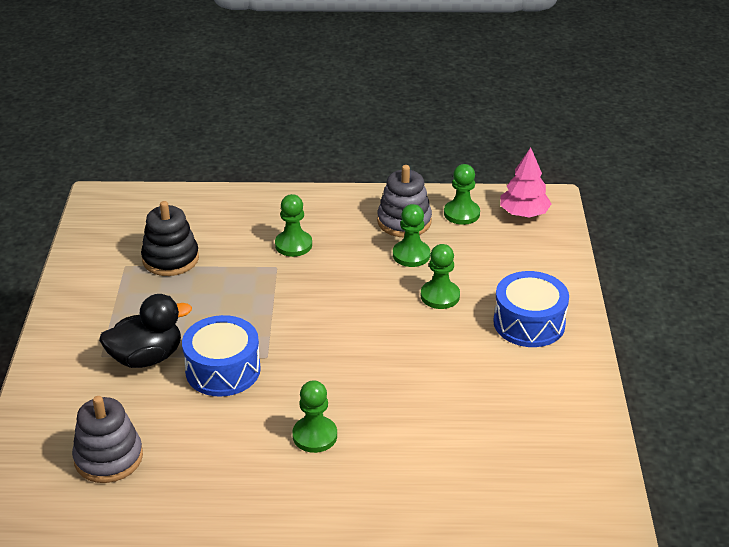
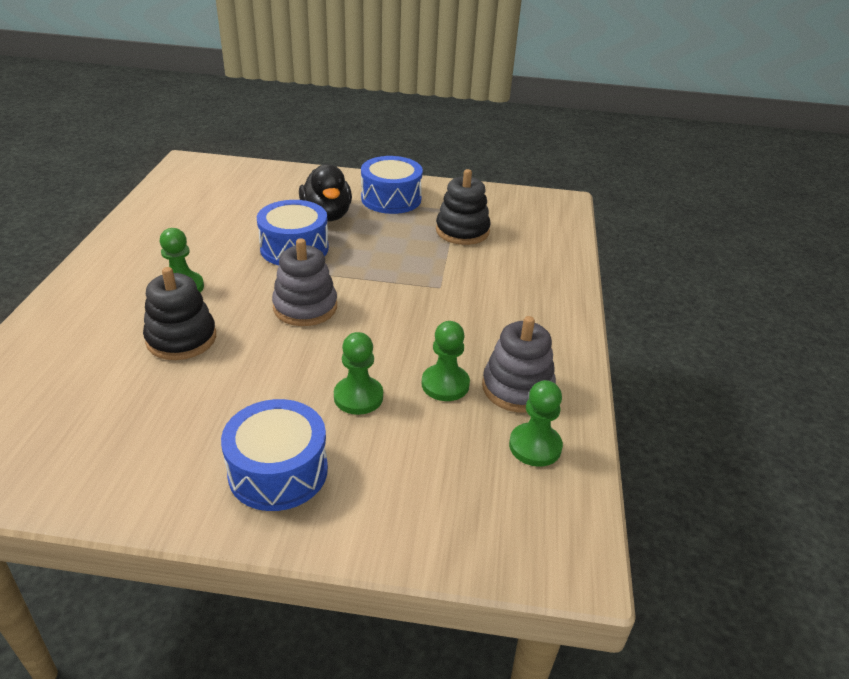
camera: 95 degrees right, 0 degrees up
grey stacking toy [72,396,143,483] -> grey stacking toy moved to [272,238,337,326]
green pawn [275,194,312,257] -> none
pink tree [500,147,552,218] -> none
none -> black stacking toy [143,267,216,360]
none -> blue drum [361,156,423,214]

